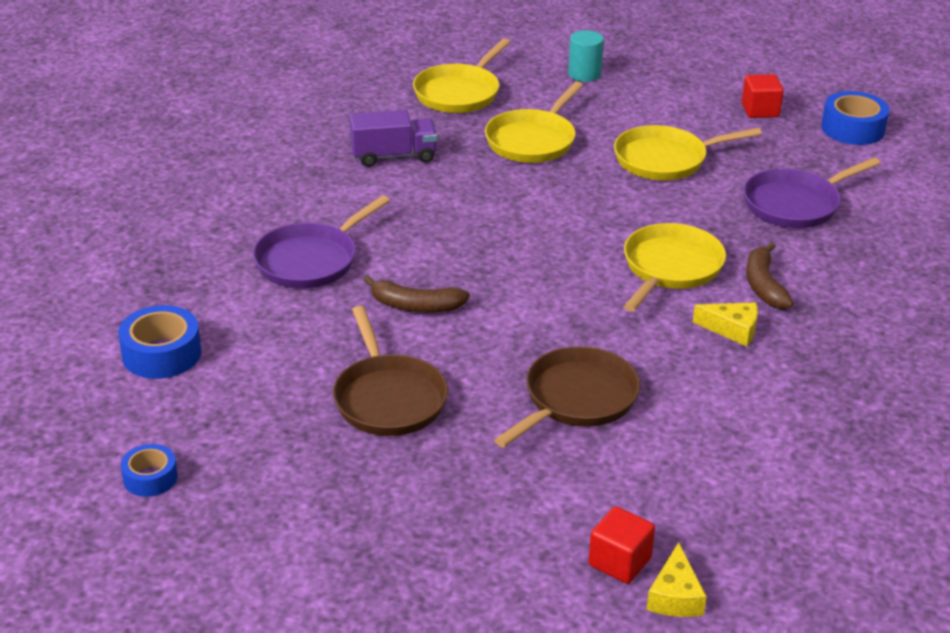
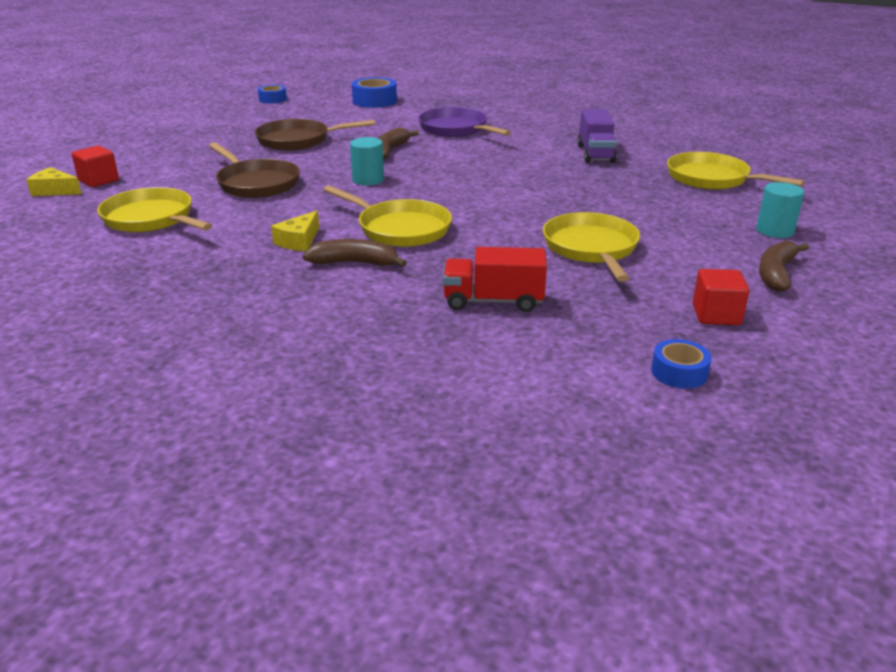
camera: 100 degrees right, 5 degrees down
yellow pan [485,81,583,163] -> yellow pan moved to [97,187,213,232]
purple pan [743,157,881,228] -> red truck [443,247,547,312]
blue tape [821,91,889,145] -> blue tape [651,339,711,389], size x0.62
none -> turquoise cylinder [350,137,384,186]
none -> brown banana [759,241,809,292]

